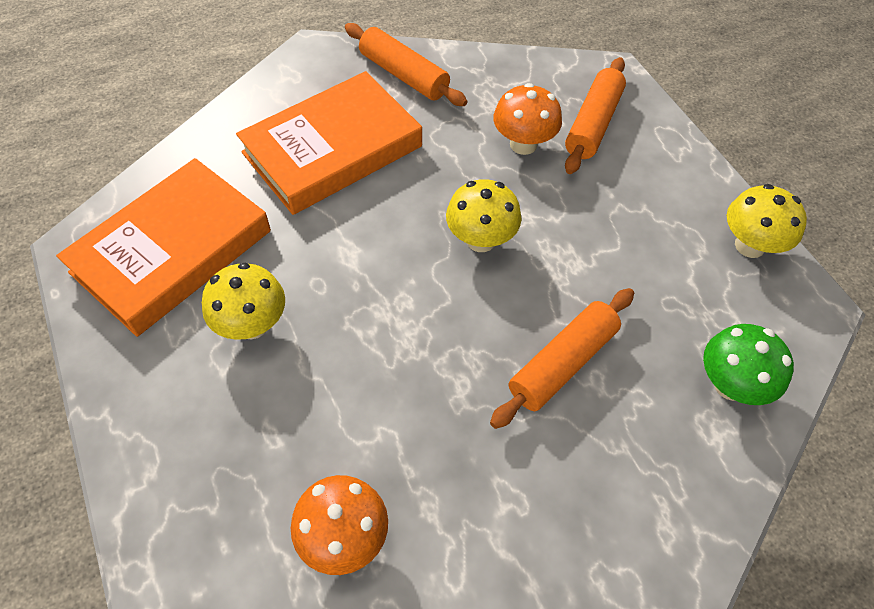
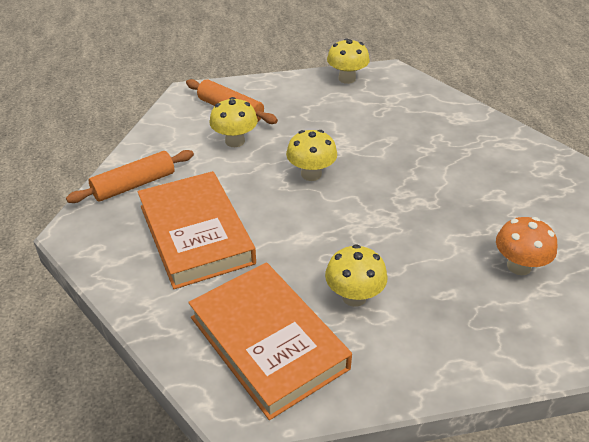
camera: 75 degrees left, 15 degrees down
orange rolling pin [490,288,634,429] -> none
orange mushroom [493,83,562,155] -> yellow mushroom [209,97,258,147]
green mushroom [703,324,794,405] -> none

